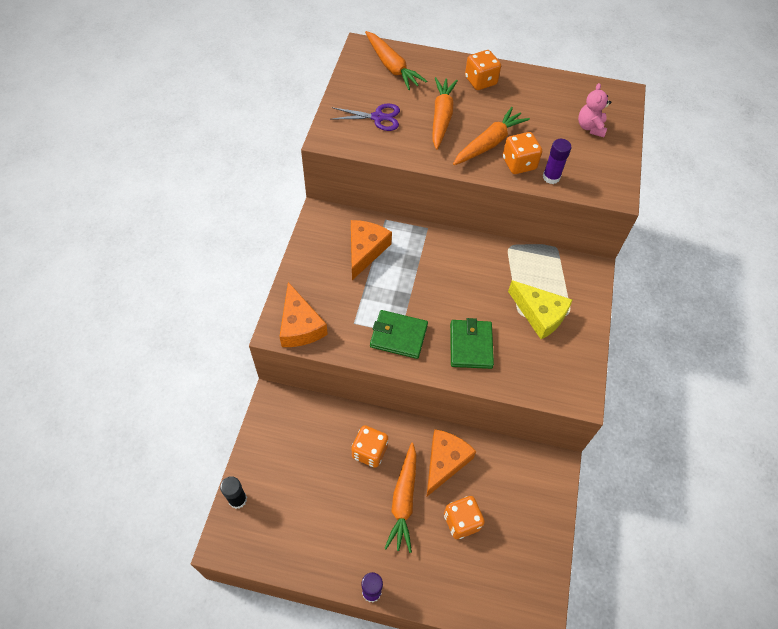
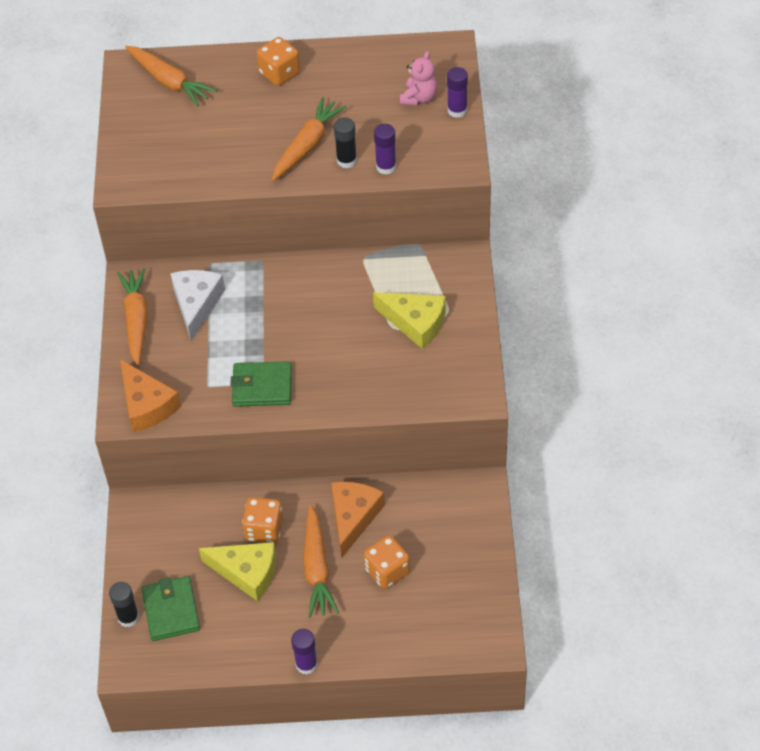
camera: 10 degrees left, 5 degrees down
purple scissors [330,103,400,131] -> none
orange cheese [351,220,392,280] -> white cheese [170,270,225,341]
orange carrot [432,77,458,150] -> orange carrot moved to [117,268,148,366]
green wallet [450,318,494,369] -> green wallet moved to [142,576,200,641]
orange dice [503,132,542,174] -> black glue stick [334,117,357,168]
pink teddy bear [578,83,611,137] -> pink teddy bear turned 150 degrees counterclockwise [400,51,437,106]
none -> yellow cheese [199,542,276,602]
none -> purple glue stick [447,67,468,118]

